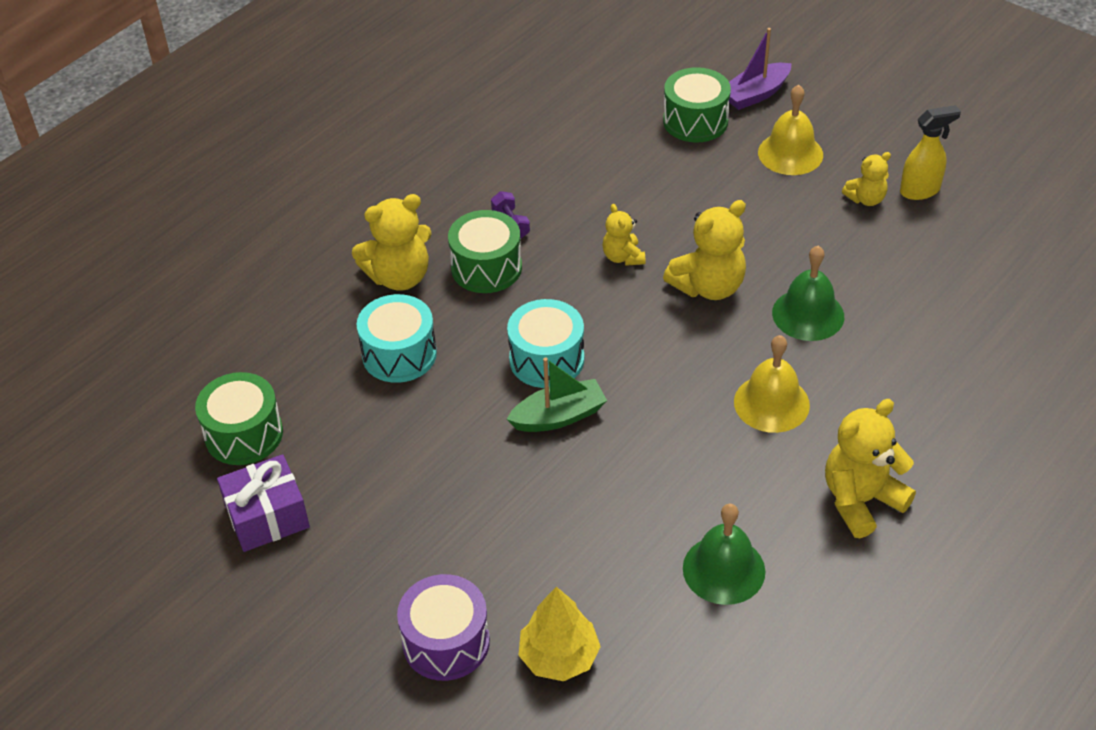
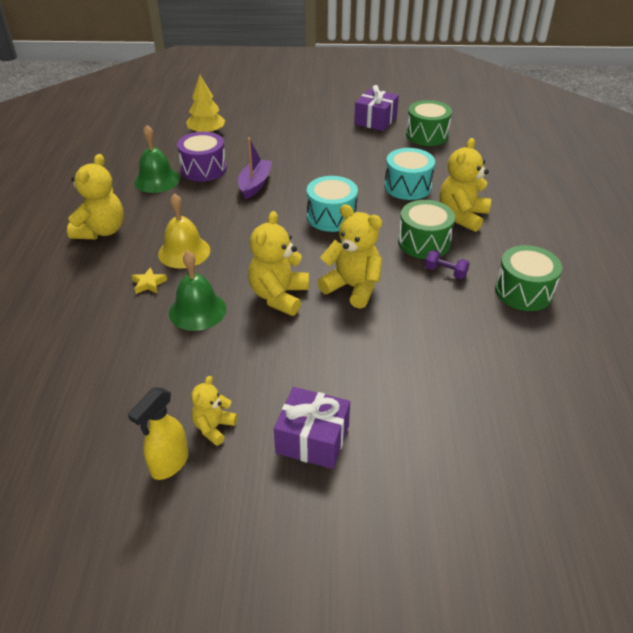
camera: 140 degrees right, 5 degrees down
purple drum [397,574,490,681] -> purple drum moved to [177,132,227,182]
green boat [507,357,607,432] -> none
yellow teddy bear [602,204,645,266] -> yellow teddy bear [317,205,382,309], size x1.74
green drum [663,67,731,143] -> green drum moved to [495,245,562,311]
purple boat [729,28,792,110] -> purple boat moved to [238,138,272,199]
yellow bell [758,85,823,175] -> purple gift [274,387,350,469]
none -> yellow star [132,267,167,294]

